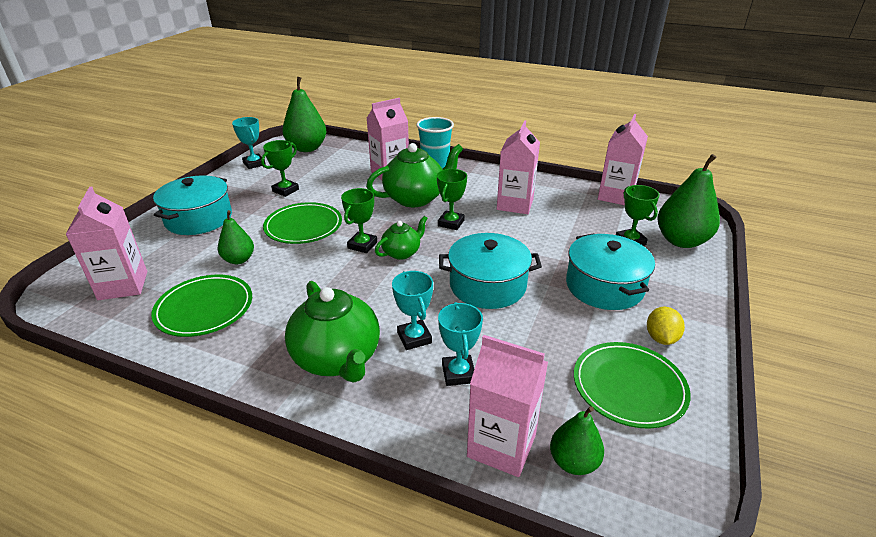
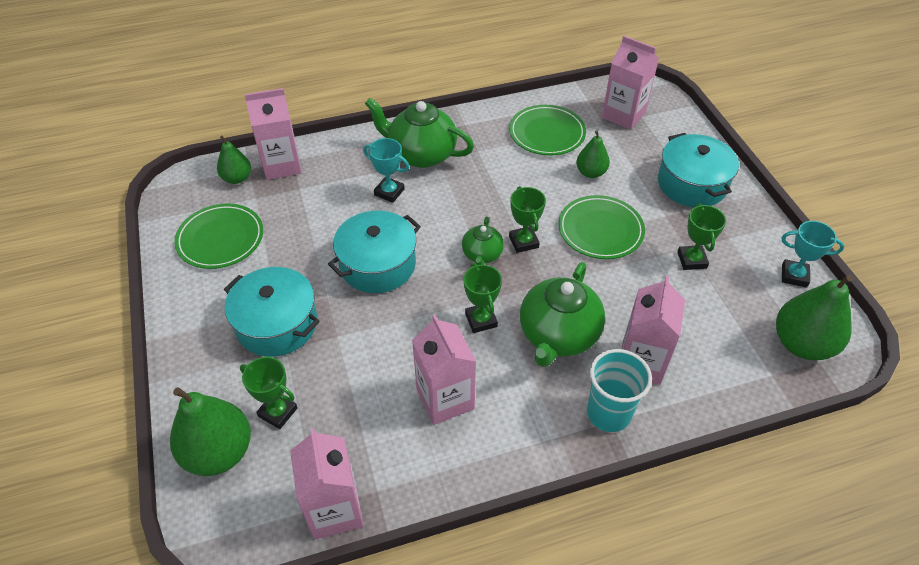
camera: 140 degrees right, 15 degrees up
turquoise trophy [438,302,483,386] -> none
yellow lemon [647,307,685,345] -> none

